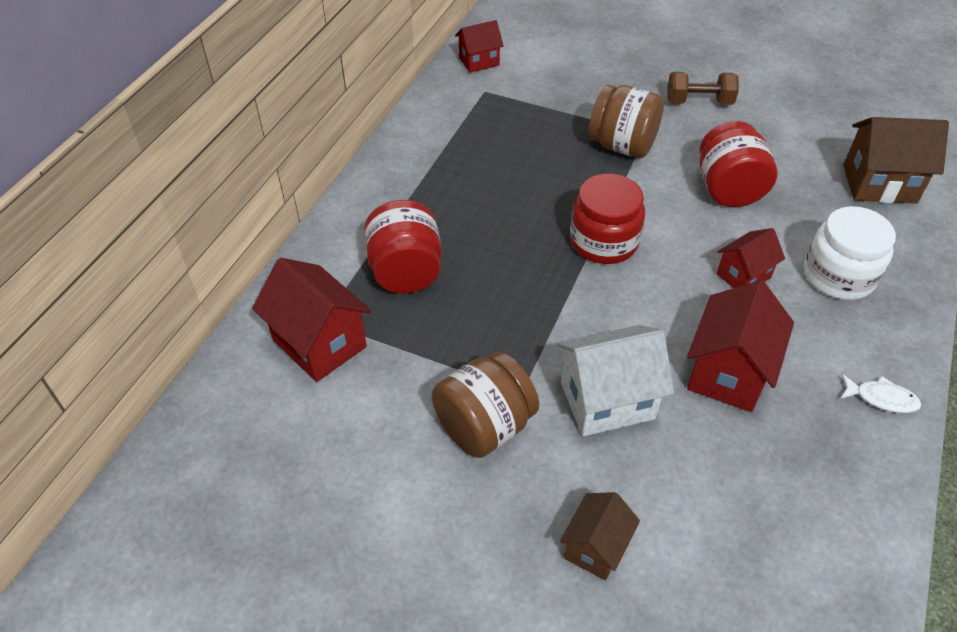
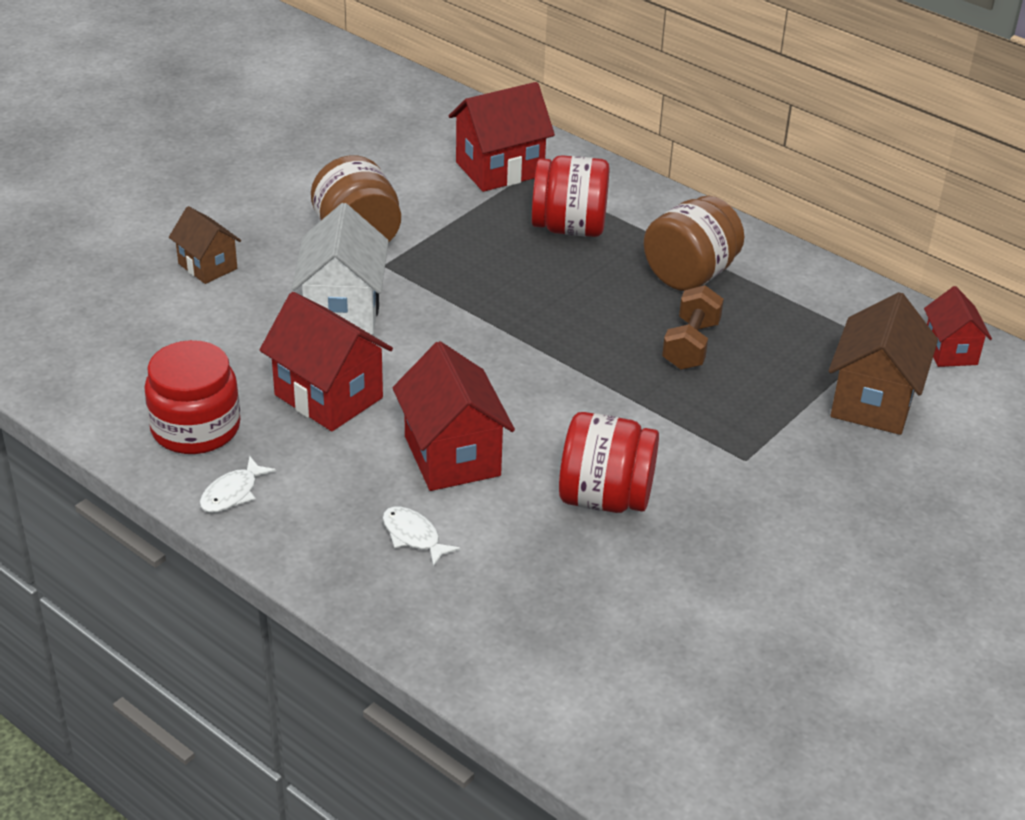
camera: 105 degrees right, 10 degrees down
red jar [570,174,645,264] -> red jar moved to [144,340,240,454]
brown jar [589,85,664,158] -> brown jar moved to [644,196,744,291]
brown dumbbell [667,72,739,105] -> brown dumbbell moved to [662,285,724,370]
red house [716,228,785,288] -> red house [393,341,515,491], size x1.65
white jar [804,206,896,300] -> white fish [382,507,460,567]
brown house [843,117,949,204] -> brown house moved to [828,292,938,435]

